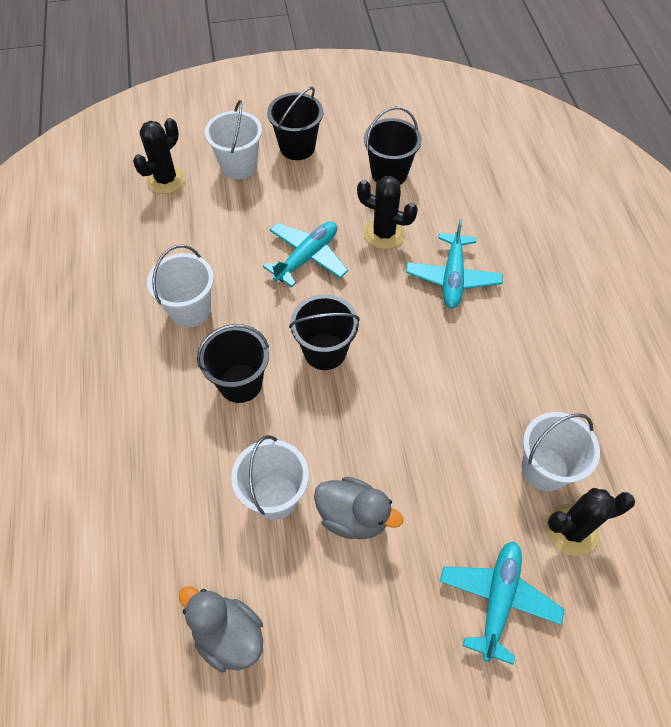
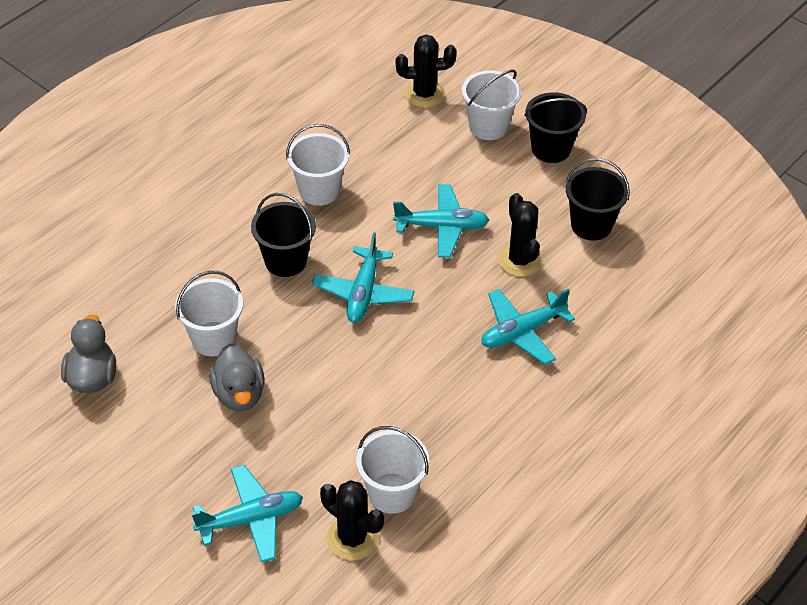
camera: 50 degrees right, 10 degrees down
black bucket [289,294,360,370] -> turquoise plane [312,232,414,323]

